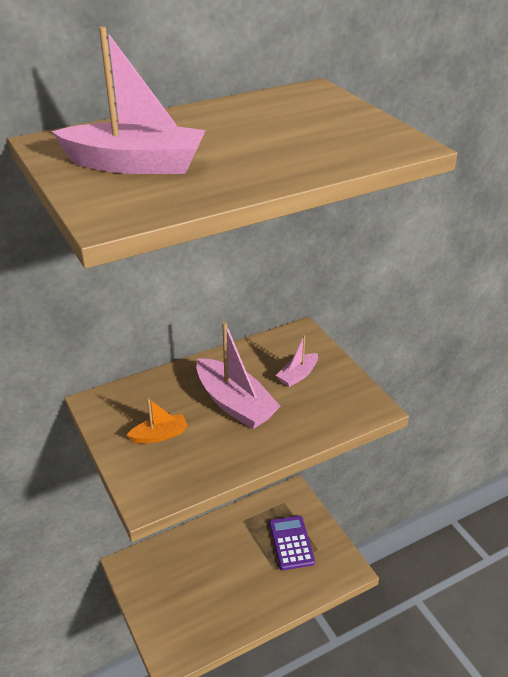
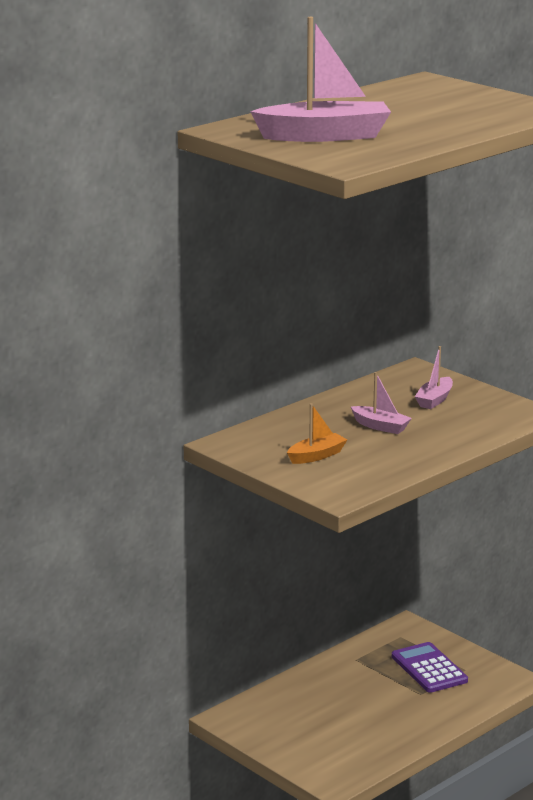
camera: 15 degrees left, 15 degrees down
pink boat [196,322,281,429] -> pink boat [351,372,412,434], size x0.53

